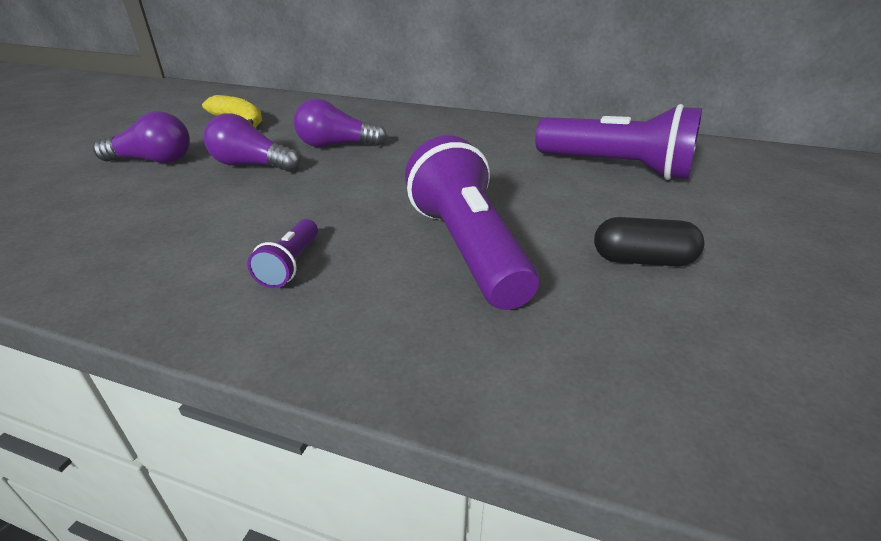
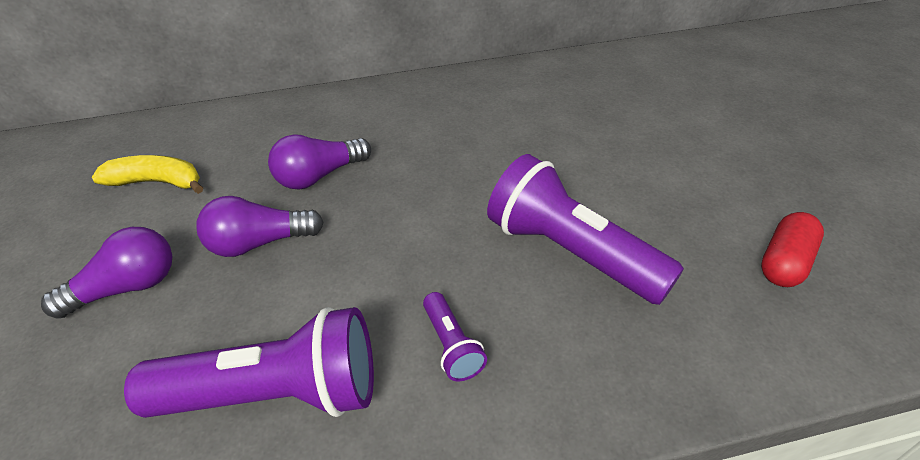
camera: 30 degrees left, 10 degrees up
purple flashlight [535,104,702,180] -> purple flashlight moved to [124,307,374,418]
black capsule [594,217,705,266] -> none
none -> red capsule [761,212,824,287]

